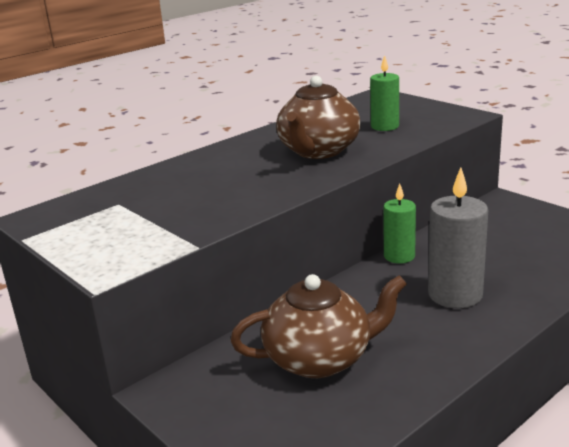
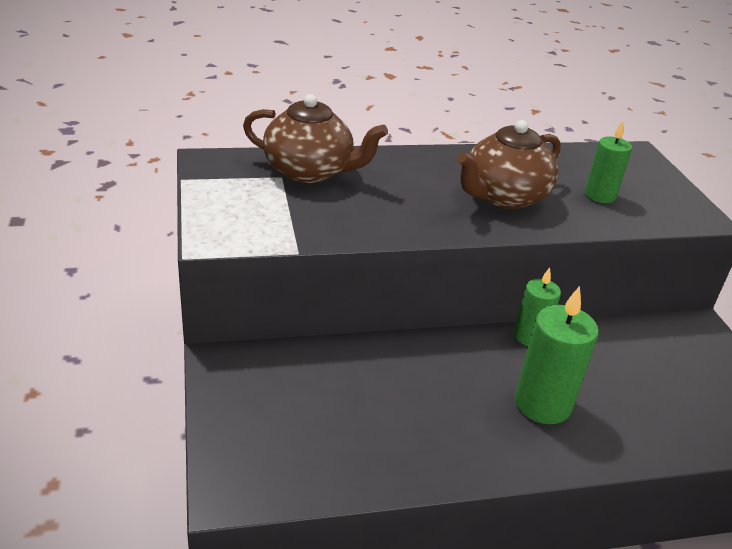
camera: 25 degrees right, 10 degrees up
brown teapot [231,274,407,378] -> brown teapot moved to [243,94,388,183]
grey candle [428,167,488,308] -> green candle [514,286,599,424]

